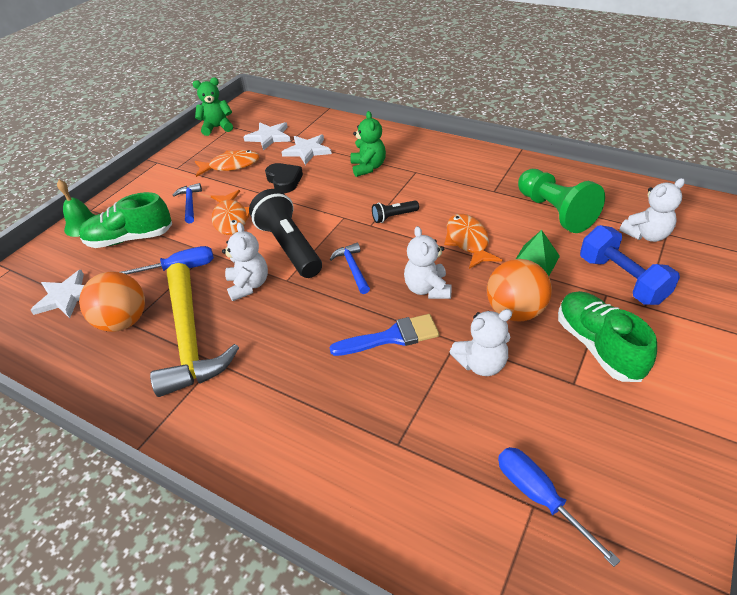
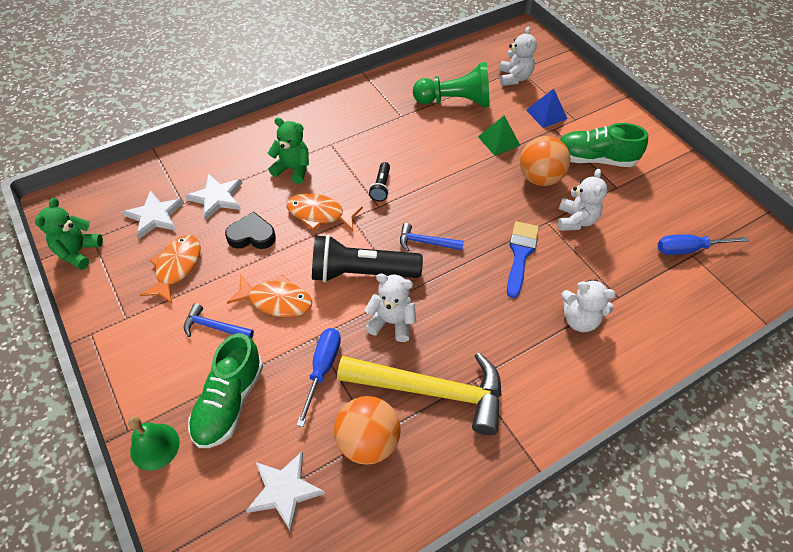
camera: 65 degrees left, 10 degrees up
white teddy bear [404,226,451,299] -> white teddy bear moved to [561,280,616,332]
orange fish [444,214,502,269] -> orange fish moved to [286,193,363,231]
blue dumbbell [580,225,680,305] -> blue pyramid [526,89,567,128]

